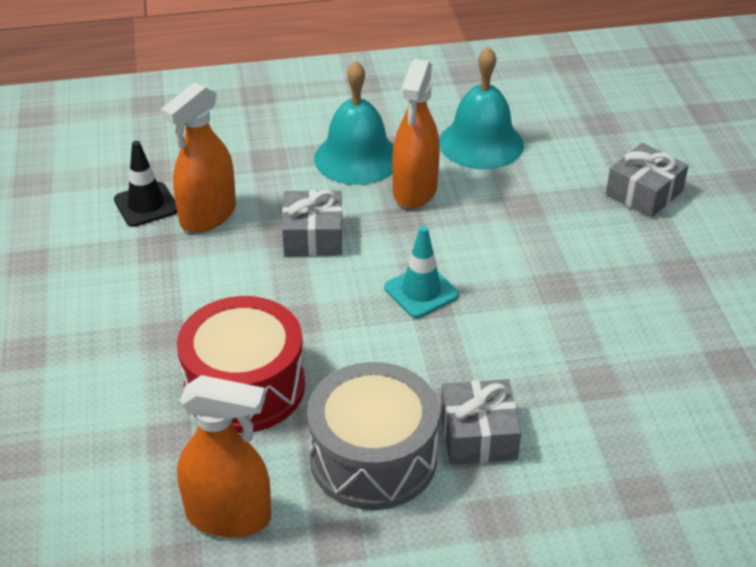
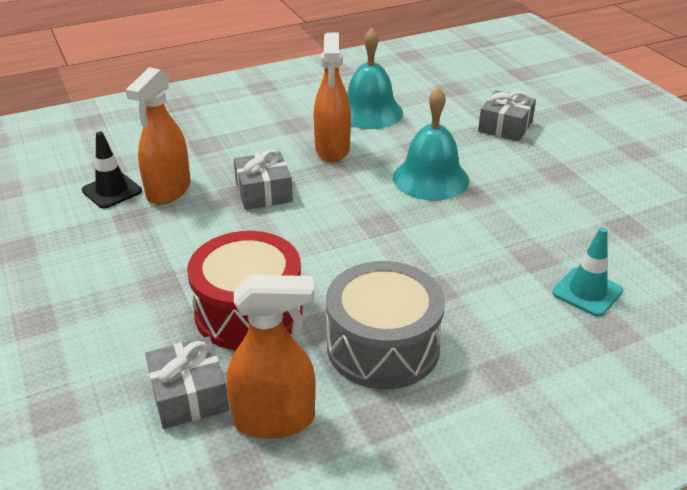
camera: 15 degrees left, 5 degrees down
turquoise bell [314,61,394,185] -> turquoise bell moved to [393,87,469,201]
turquoise traffic cone [384,226,459,318] -> turquoise traffic cone moved to [552,227,623,317]
grey gift [440,379,521,465] -> grey gift moved to [145,336,229,429]

